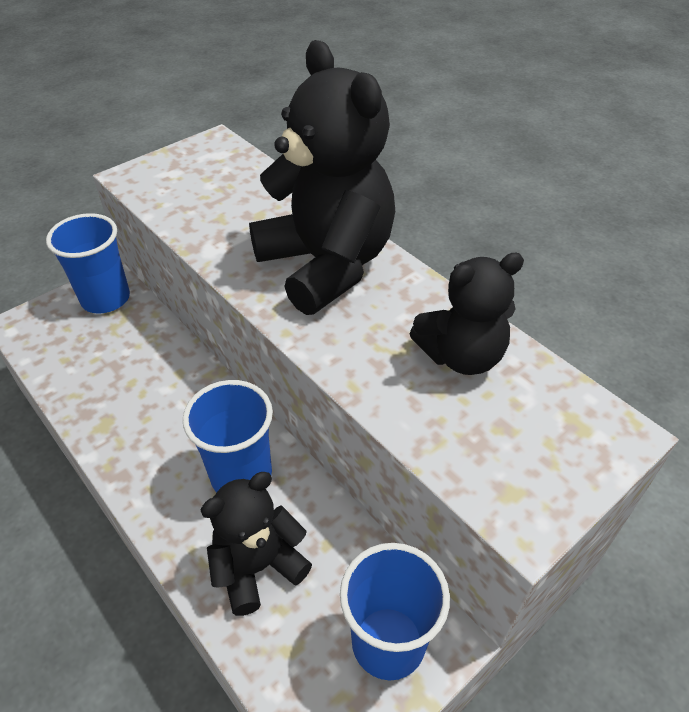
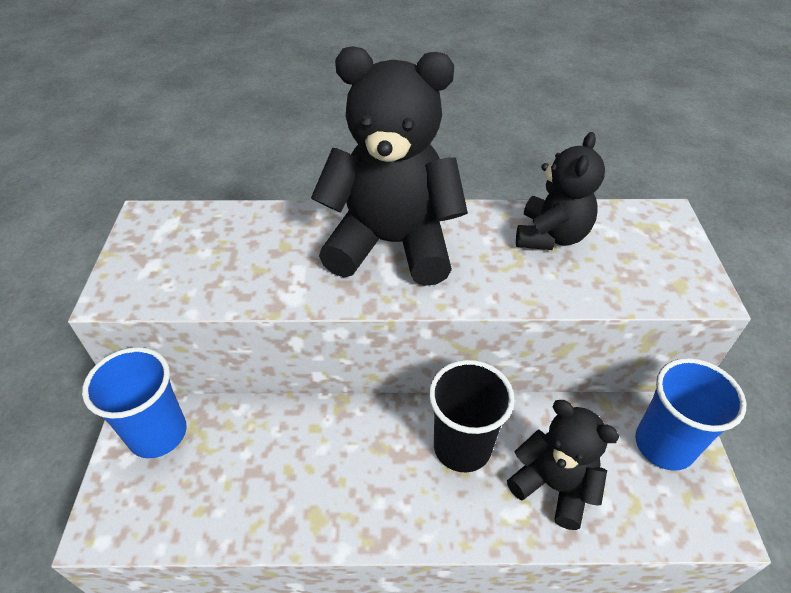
camera: 50 degrees left, 0 degrees up
blue cup [183,380,273,492] -> black cup [429,360,515,472]
black teddy bear [201,472,312,616] -> black teddy bear turned 120 degrees clockwise [507,400,620,530]

